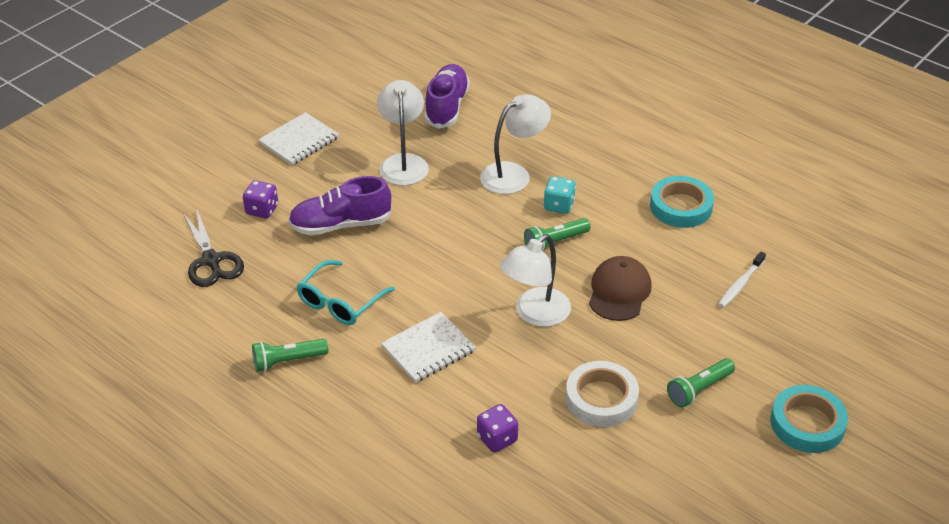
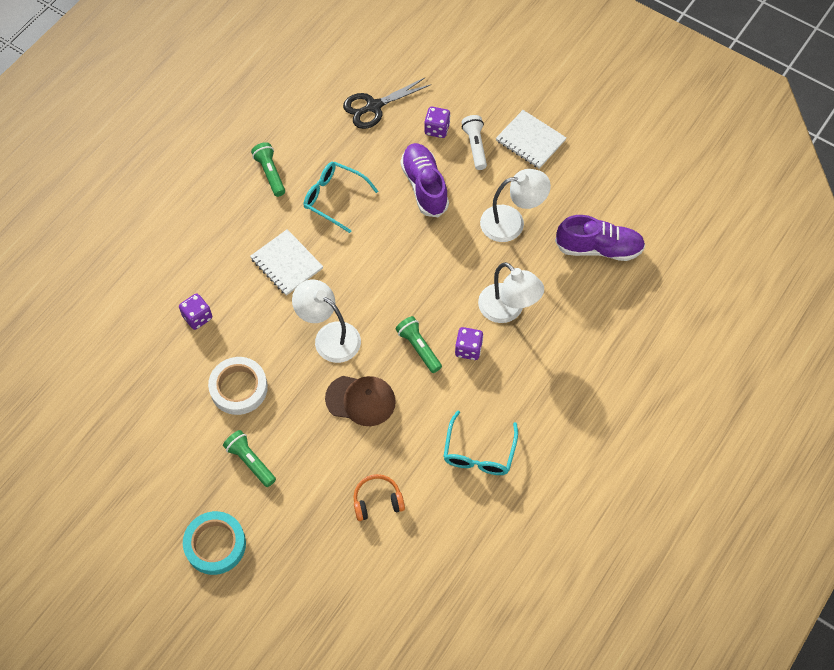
camera: 85 degrees right, 20 degrees up
turquoise dice [544,176,576,214] -> purple dice [455,327,483,360]
turquoise tape [650,176,714,228] -> turquoise glasses [443,410,518,475]
white toothbrush [718,252,766,308] -> orange headphones [353,474,405,521]
none -> white flashlight [462,115,487,170]

